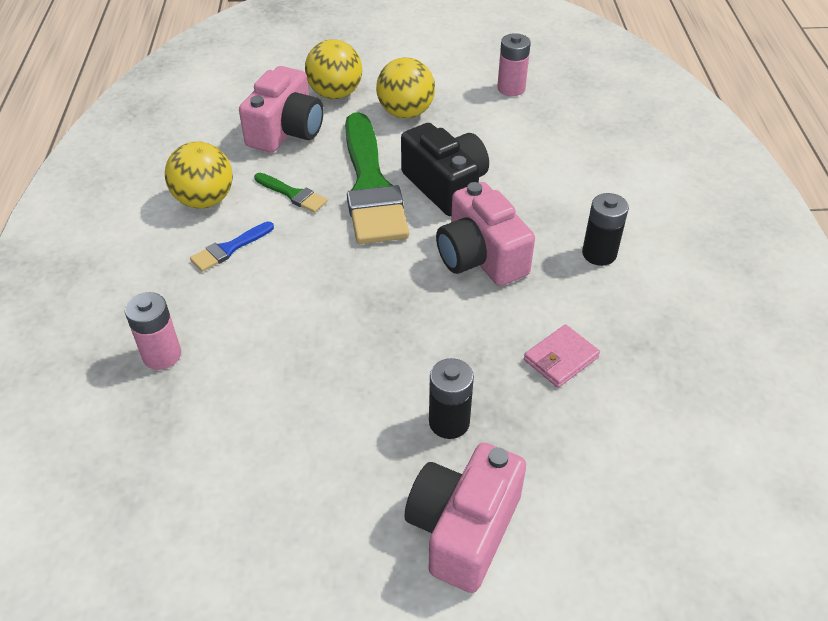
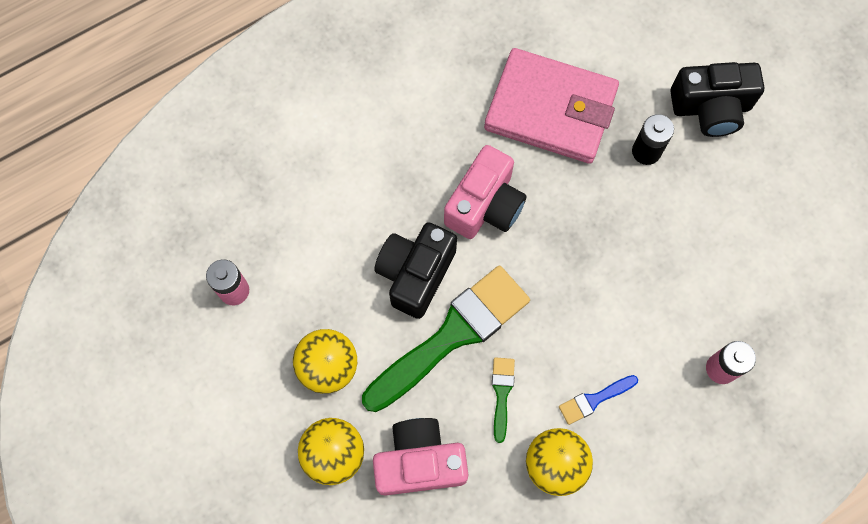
camera: 120 degrees left, 25 degrees up
blue brush [190,222,274,272] -> blue brush turned 135 degrees clockwise [559,375,638,425]
pink camera [404,443,526,593] -> black camera [670,62,764,137]
pink wallet [524,324,600,388] -> pink wallet [484,48,619,164], size x2.46
black battery [582,193,629,266] -> none

